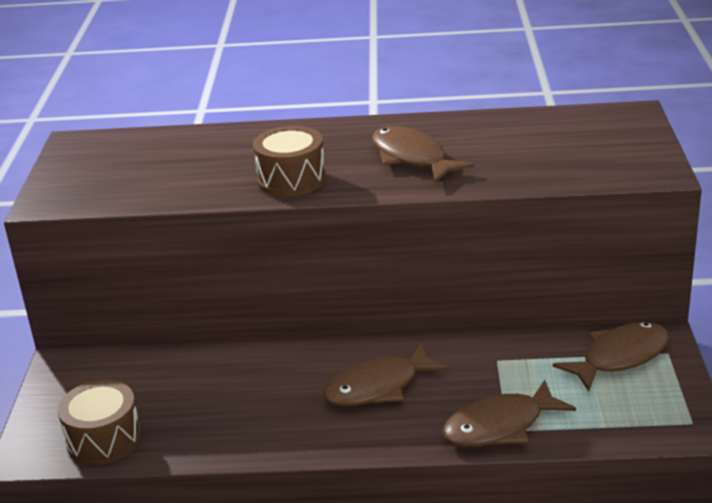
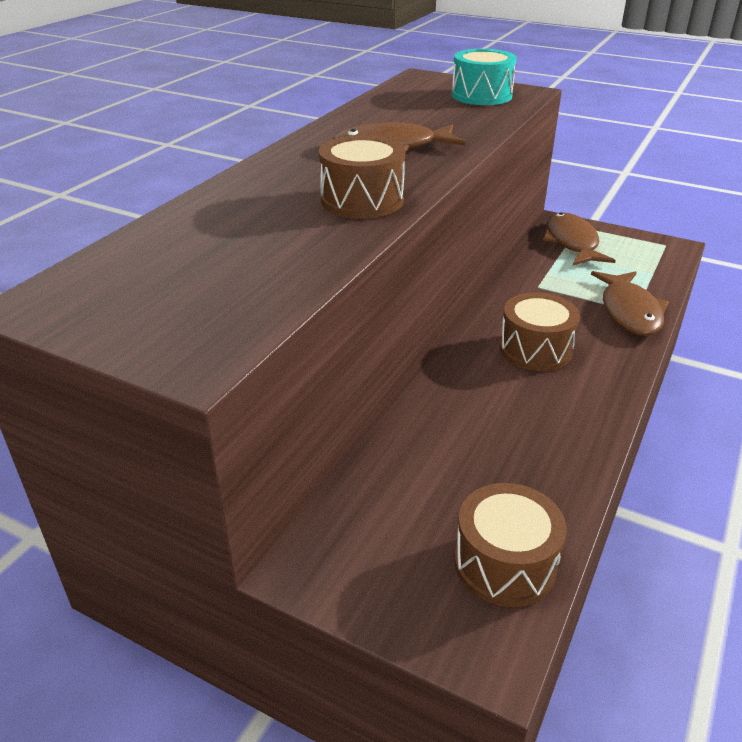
camera: 65 degrees left, 5 degrees up
brown fish [323,342,450,406] -> brown drum [499,292,580,371]
none -> turquoise drum [452,49,517,105]

